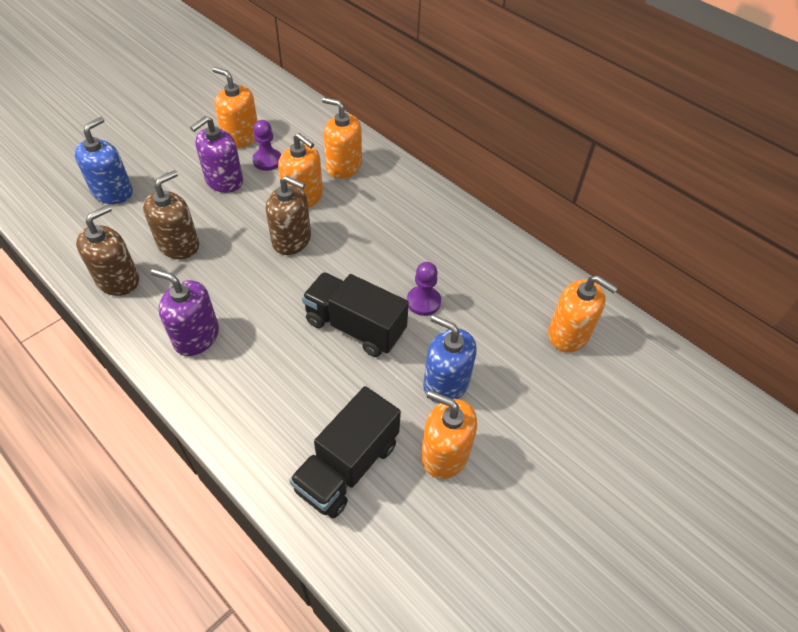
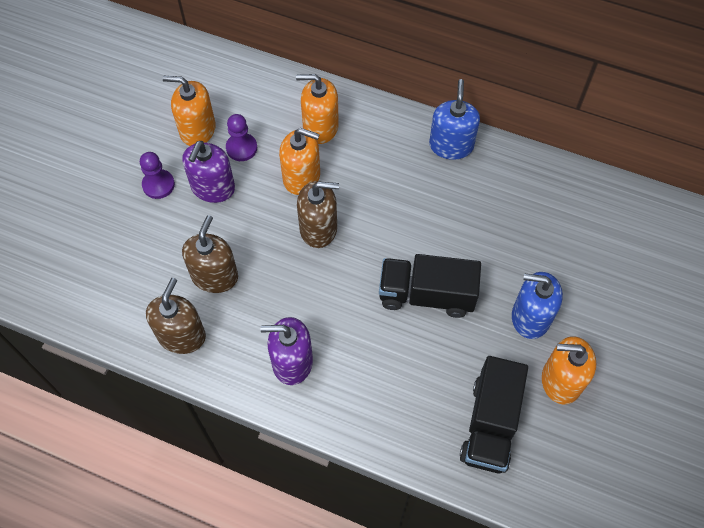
camera: 20 degrees left, 10 degrees up
blue soap dispenser [74,117,133,204] -> blue soap dispenser moved to [429,79,480,160]
purple pawn [407,262,441,316] -> purple pawn moved to [140,152,175,199]
orange soap dispenser [548,275,618,352] -> none

